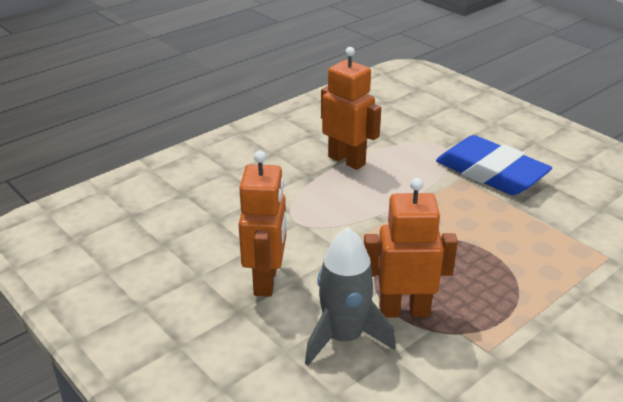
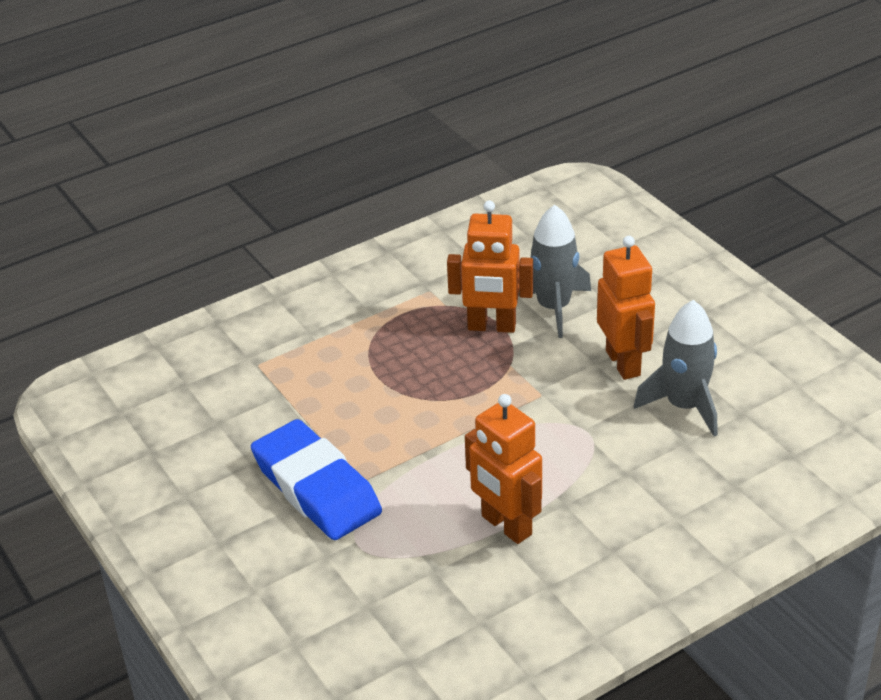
camera: 170 degrees left, 5 degrees up
orange robot [239,151,286,297] -> orange robot turned 150 degrees clockwise [597,236,655,380]
none -> grey rocket [634,300,717,437]

